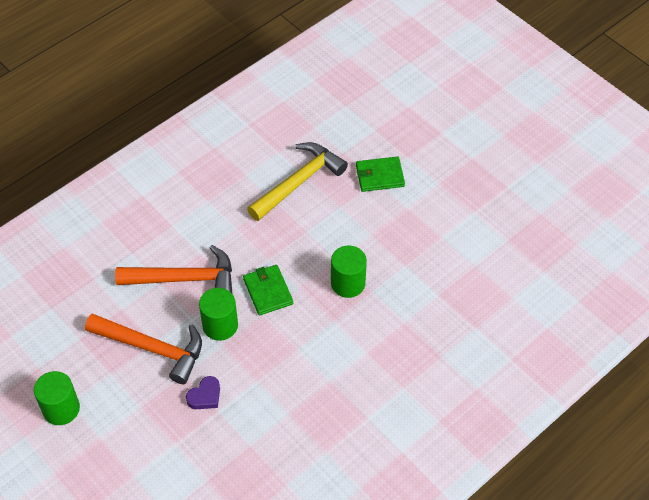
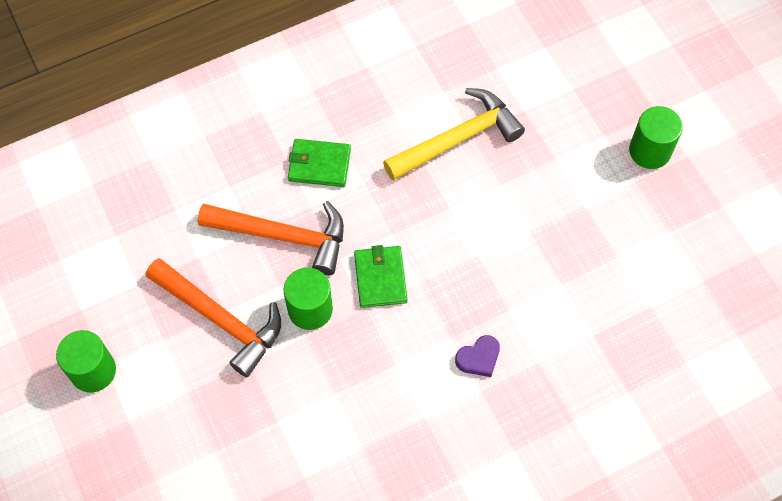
camera: 15 degrees right, 10 degrees up
purple heart [186,376,220,409] -> purple heart moved to [455,335,500,377]
green cylinder [331,245,367,298] -> green cylinder moved to [629,106,683,169]
green wallet [356,156,405,192] -> green wallet moved to [288,139,351,187]

